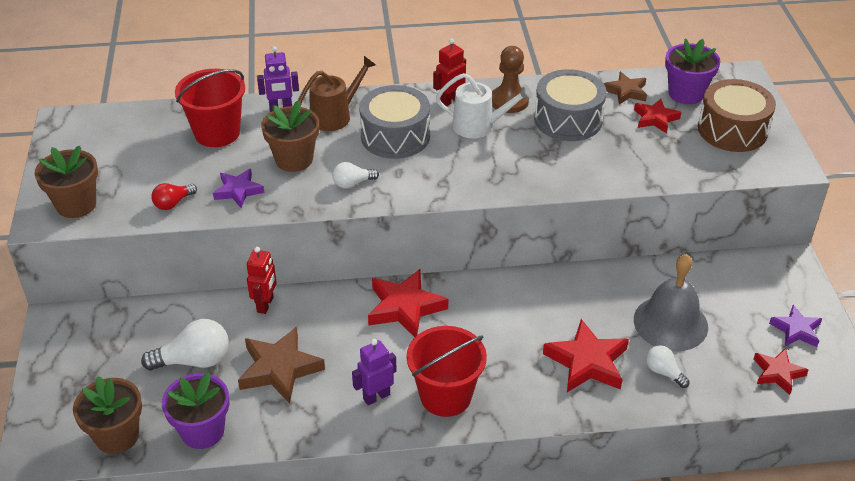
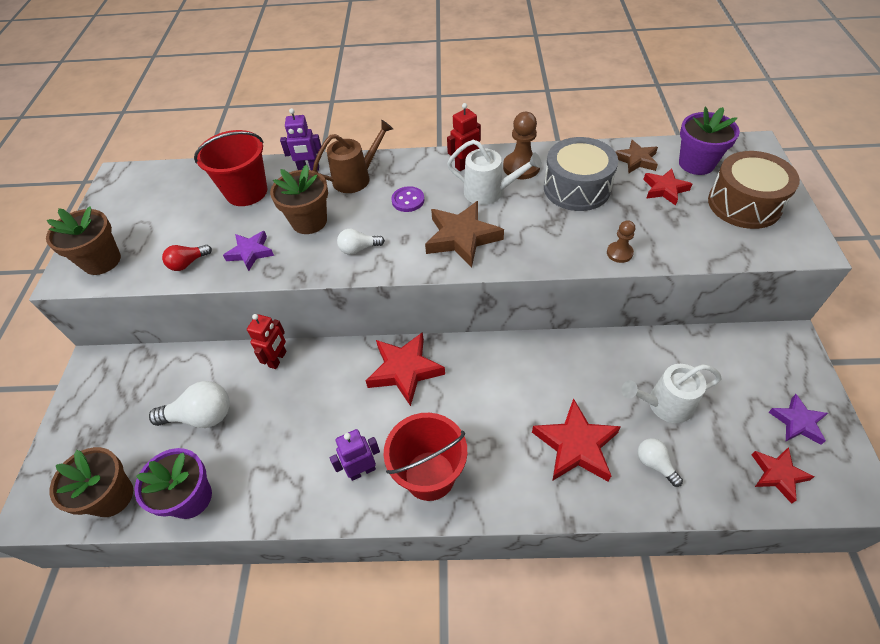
camera: 10 degrees right, 10 degrees up
brown star [238,327,325,404] -> brown star moved to [425,201,504,268]
grey drum [359,85,430,159] -> purple button [391,186,424,212]
grey bell [634,254,708,351] -> white watering can [622,364,722,423]
none -> brown pawn [607,220,635,263]

